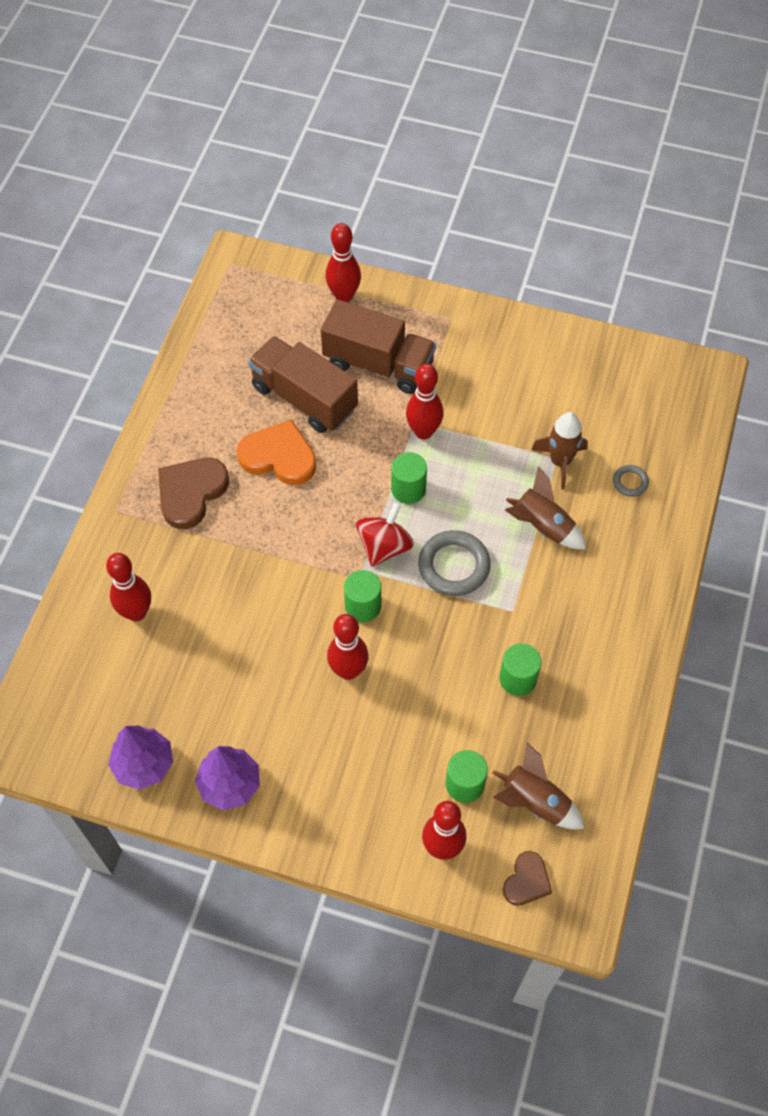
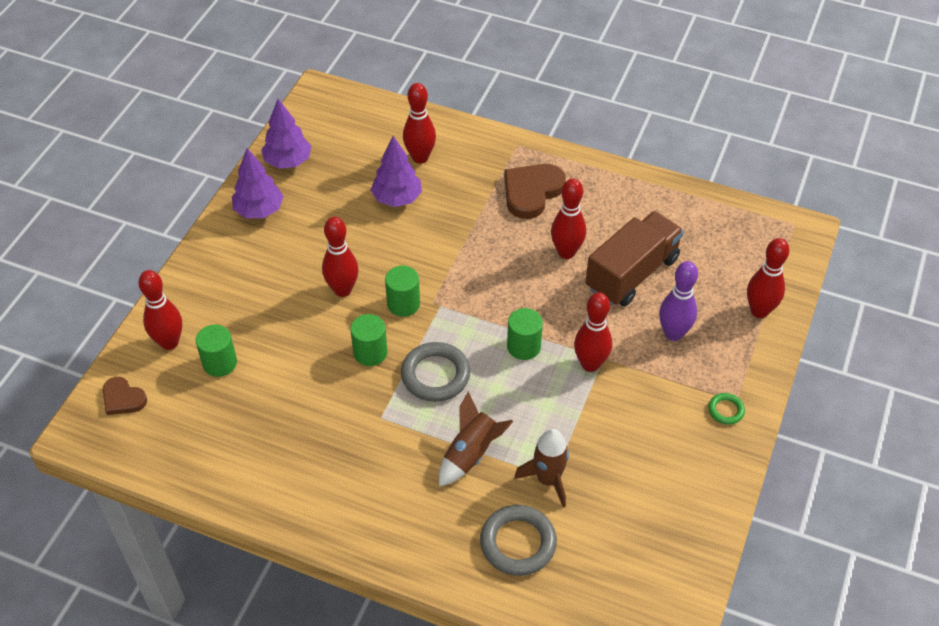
camera: 95 degrees right, 10 degrees down
brown heart [158,458,229,529] -> brown heart turned 90 degrees counterclockwise [504,164,566,219]
orange heart [237,420,316,485] -> red bowling pin [551,179,586,259]
brown truck [321,299,436,394] -> purple bowling pin [659,261,698,341]
red spinning top [356,502,414,567] -> none
brown rocket [493,742,585,829] -> none
green cylinder [499,643,541,696] -> green cylinder moved to [350,314,387,366]
grey ring [613,465,649,497] -> grey ring [480,505,557,576], size x1.95
none -> purple tree [371,136,422,207]
none -> green ring [708,393,745,425]

